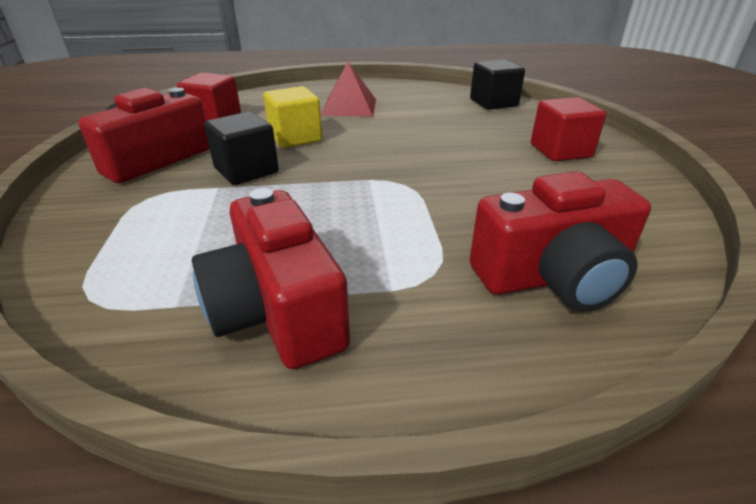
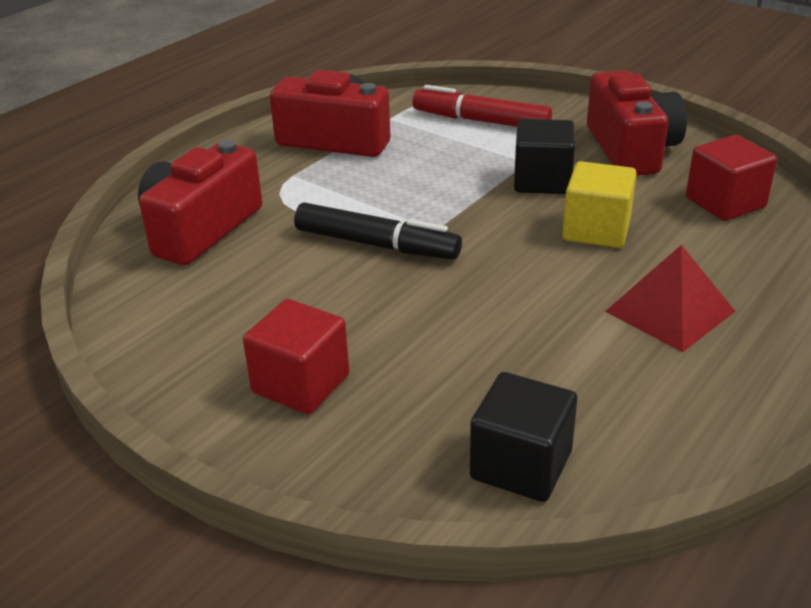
camera: 135 degrees right, 0 degrees up
none -> black marker [294,202,462,260]
none -> red marker [413,85,552,127]

